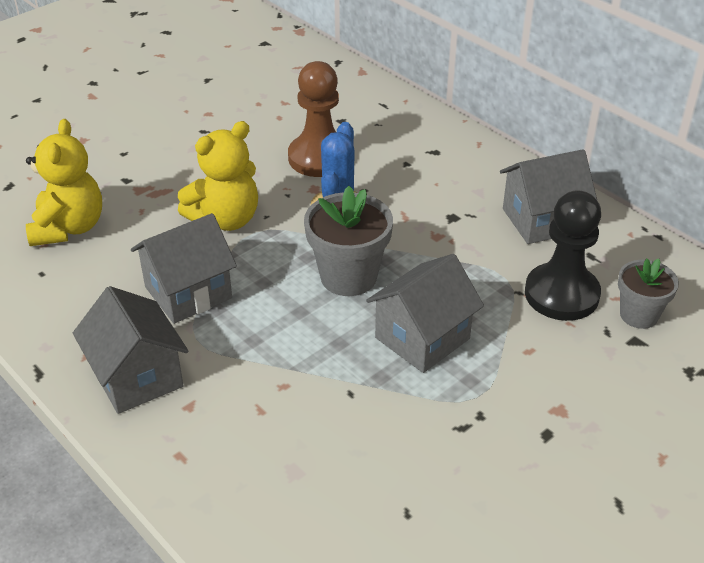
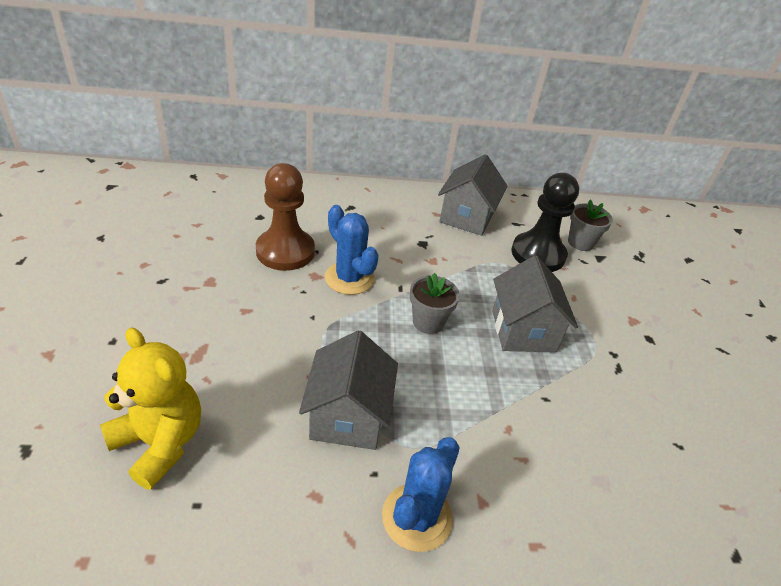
camera: 55 degrees left, 0 degrees up
grey house [73,286,188,414] -> blue cactus [382,437,460,552]
yellow teddy bear [178,121,258,231] -> none
grey flower pot [304,186,393,296] -> grey flower pot [410,273,460,334], size x0.64

